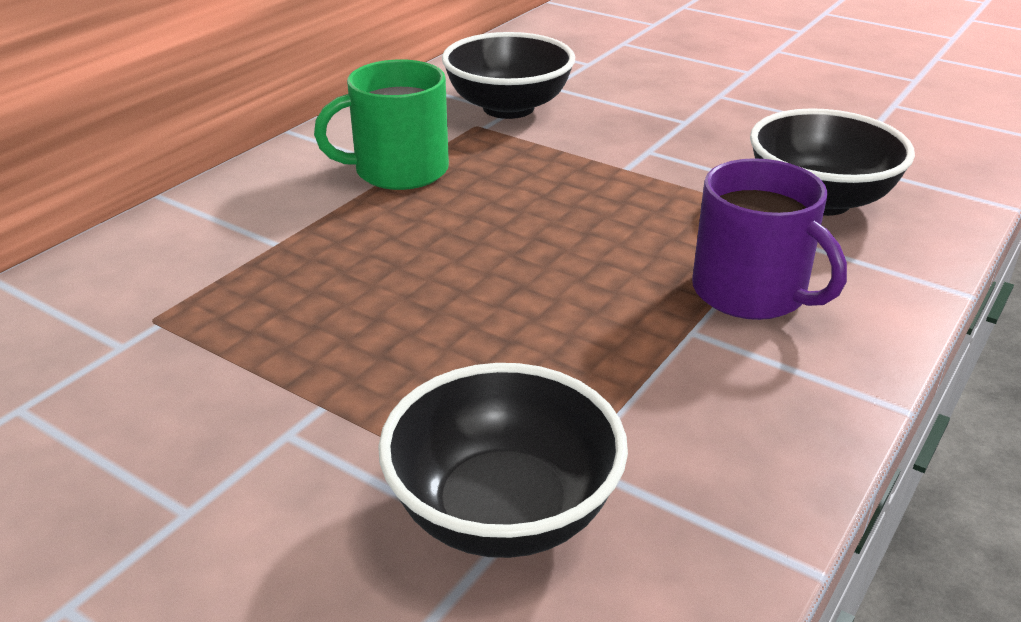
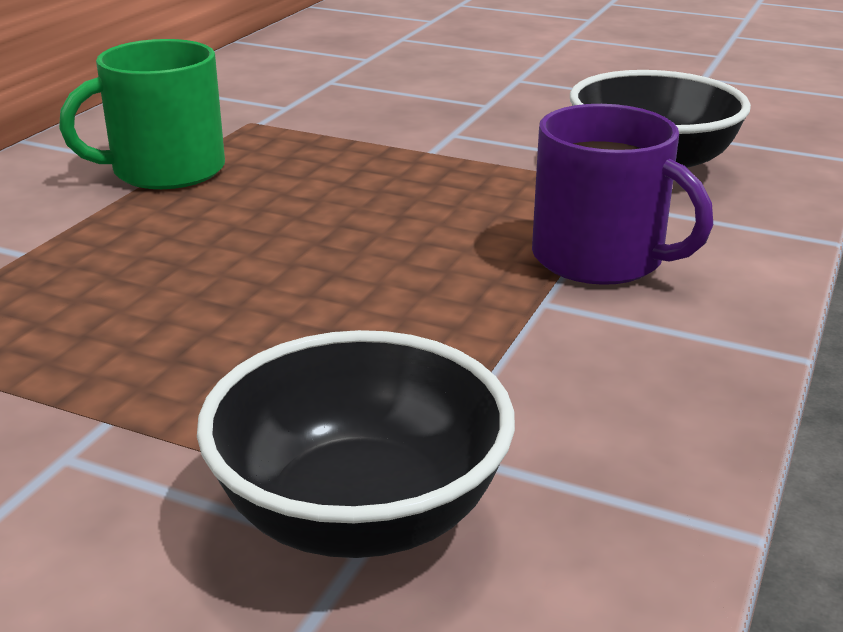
camera: 10 degrees left, 5 degrees down
black bowl [442,32,575,119] -> none

